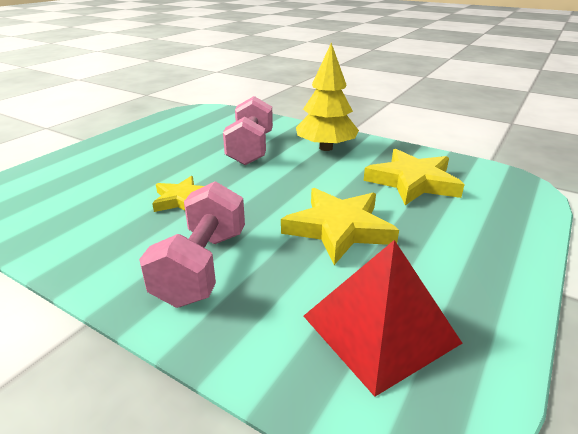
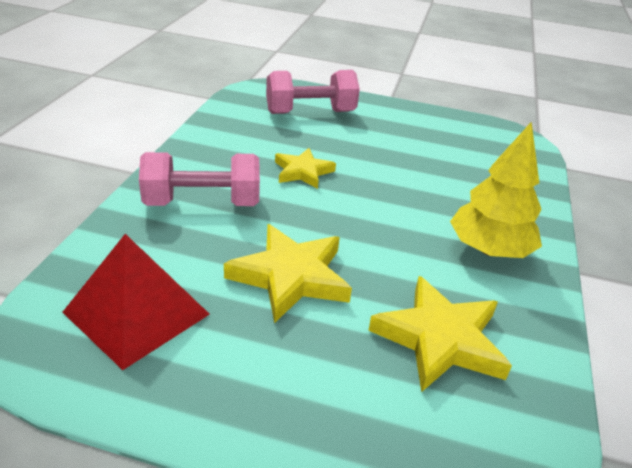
camera: 70 degrees right, 5 degrees up
pink dumbbell [223,96,273,165] -> pink dumbbell moved to [266,70,360,114]

